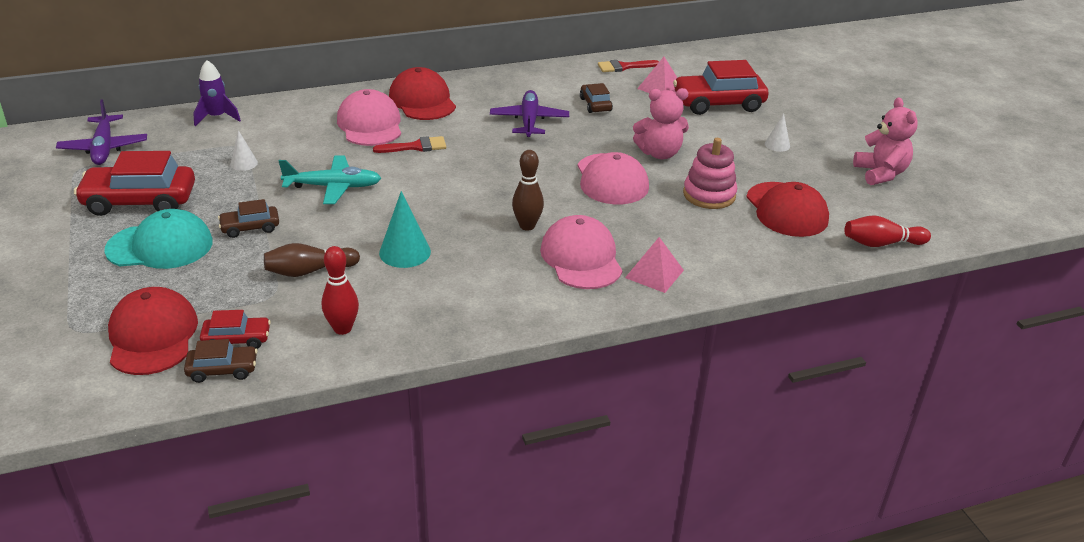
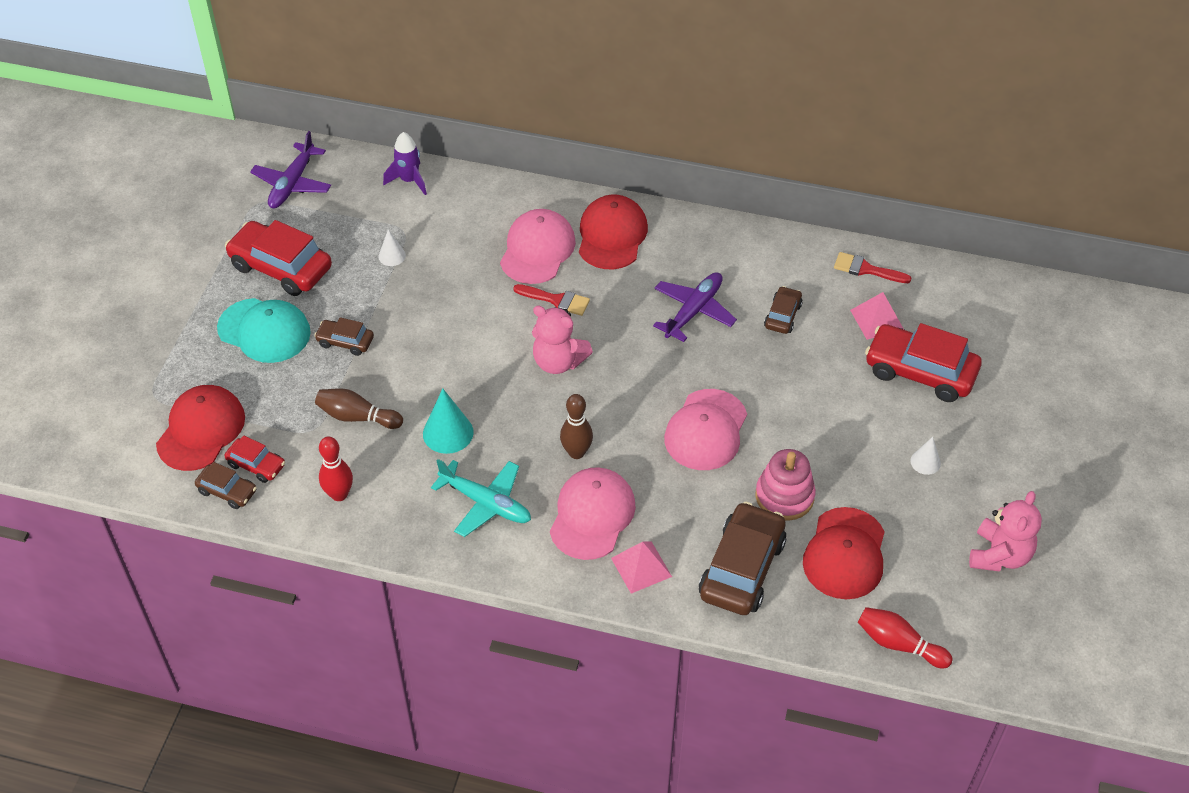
camera: 35 degrees right, 15 degrees up
turquoise plane [279,155,381,204] -> turquoise plane moved to [431,459,531,537]
pink teddy bear [633,88,689,159] -> pink teddy bear moved to [532,305,593,374]
none -> brown car [699,502,786,615]

